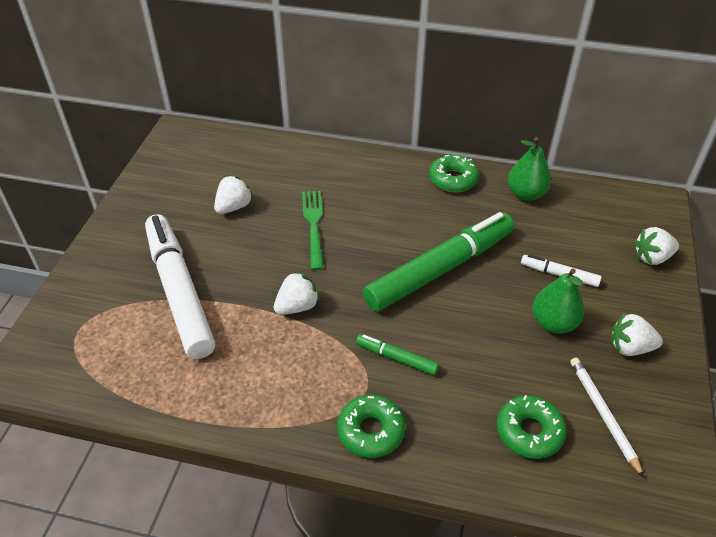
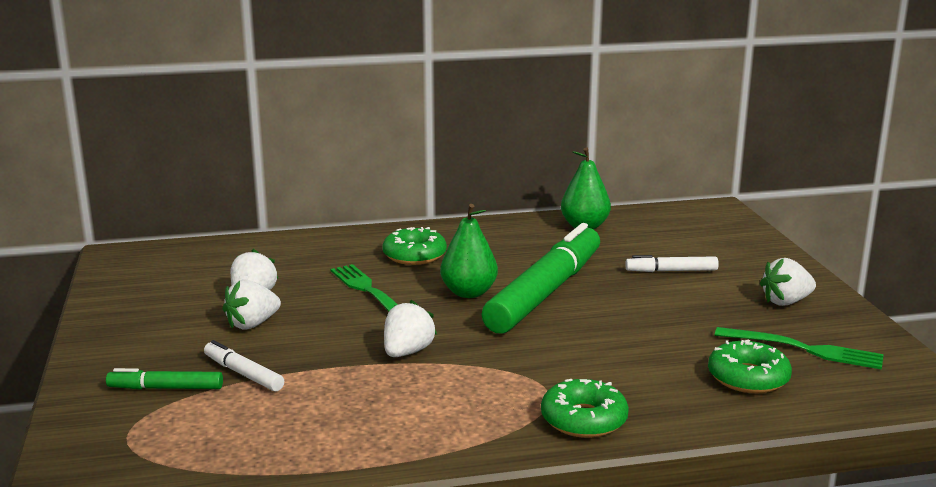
camera: 25 degrees left, 25 degrees down
white marker [145,214,215,359] -> white marker [204,340,284,392], size x0.43
green marker [356,334,439,375] -> green marker moved to [106,368,223,390]
green donut [429,155,479,192] -> green donut moved to [382,227,447,265]
green pear [532,269,585,334] -> green pear moved to [440,204,498,298]
white pencil [570,358,644,478] -> green fork [715,327,884,370]
white strawberry [634,227,679,265] -> white strawberry moved to [223,279,281,330]

